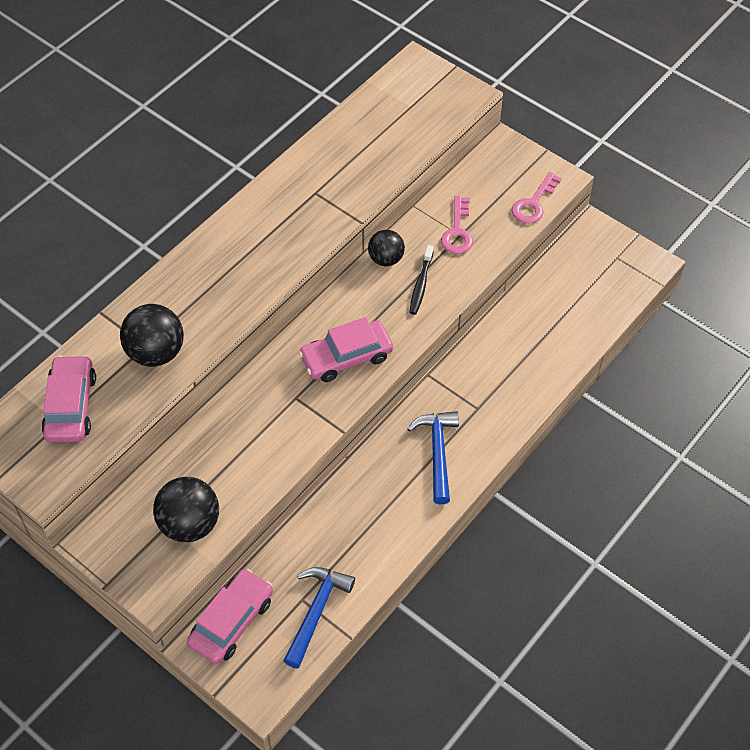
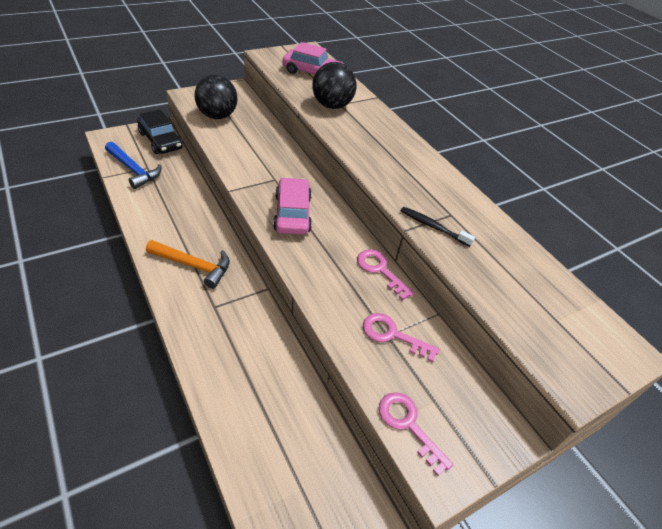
camera: 105 degrees right, 10 degrees down
pink car [187,569,273,664] -> black car [137,109,183,154]
black ball [368,230,405,266] -> pink key [357,249,414,300]
blue hammer [407,411,459,504] -> orange hammer [146,240,230,289]
black toothbrush [409,245,434,315] -> black toothbrush moved to [400,207,475,247]

